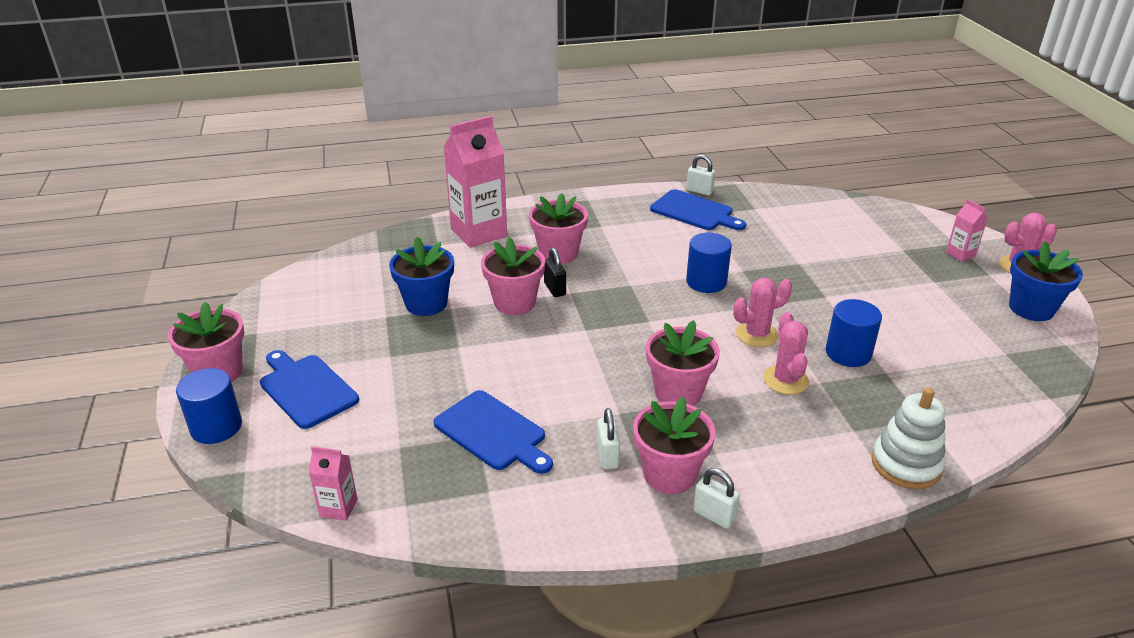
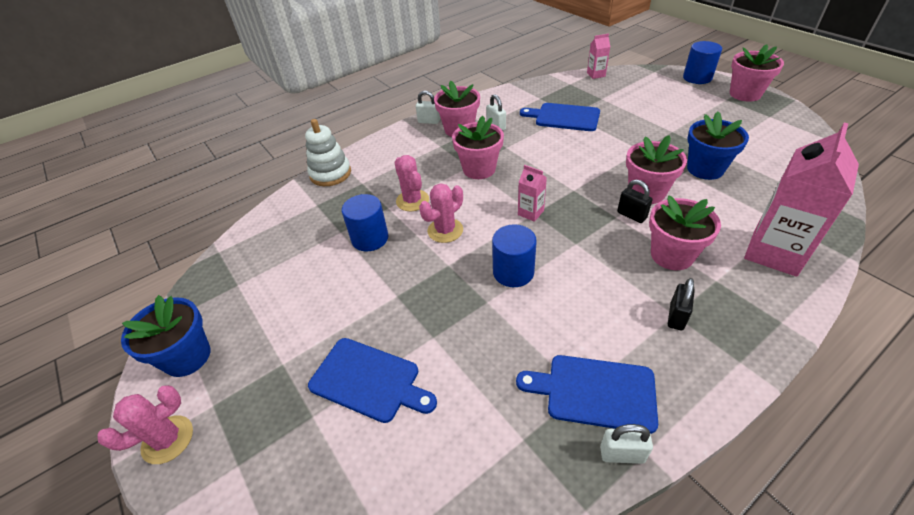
camera: 160 degrees right, 10 degrees up
blue cutting board [260,350,359,429] -> blue cutting board moved to [308,338,437,423]
pink carton [946,199,988,262] -> pink carton moved to [518,165,547,222]
none -> black padlock [668,278,695,331]

